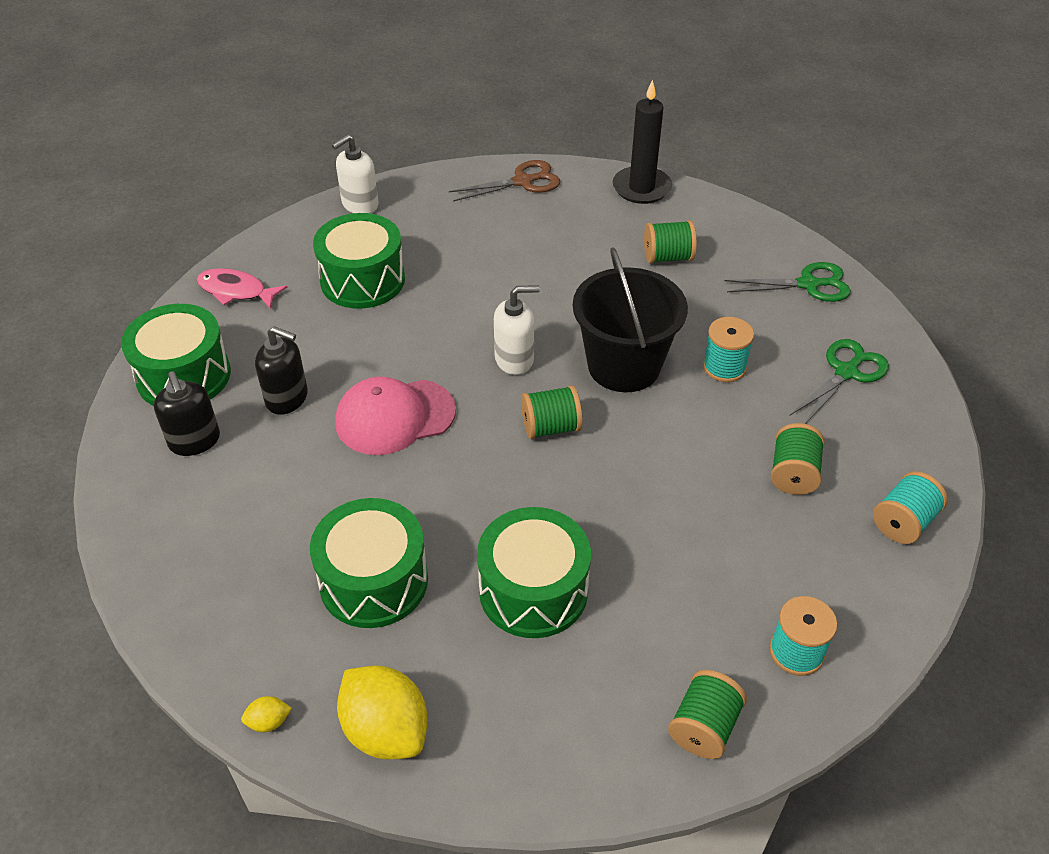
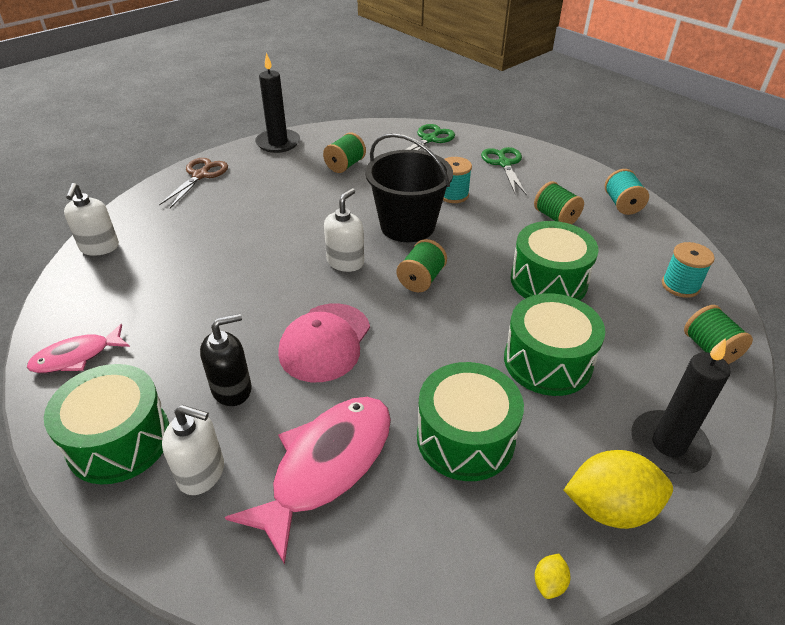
camera: 50 degrees left, 5 degrees down
black soap dispenser [154,371,220,456] -> white soap dispenser [162,405,224,495]
green drum [313,213,405,309] -> green drum moved to [511,221,599,300]
none -> pink fish [225,397,391,565]
none -> black candle [631,338,731,474]

